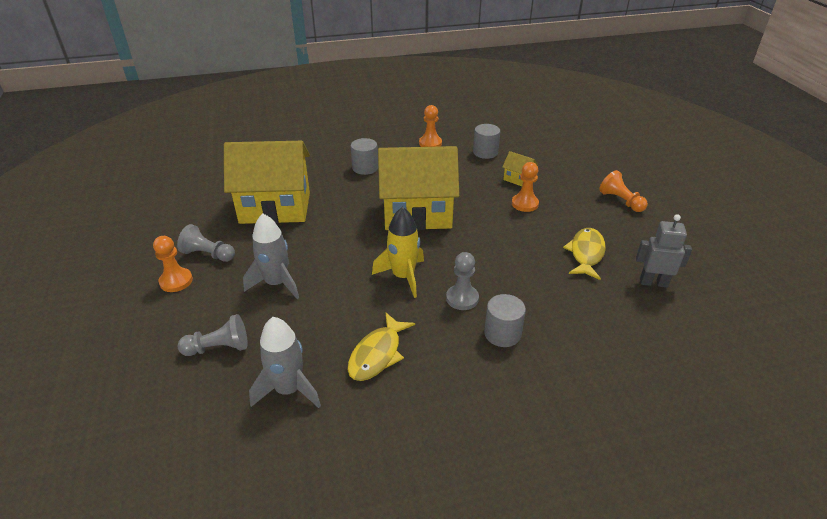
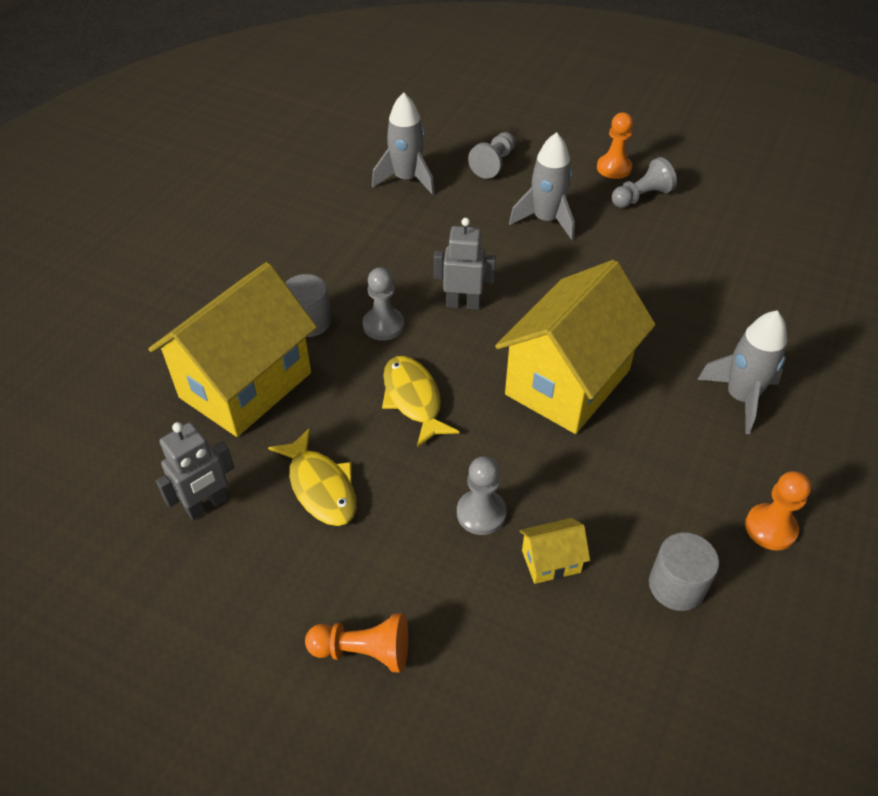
camera: 130 degrees right, 10 degrees up
yellow house [224,141,310,224] -> yellow house moved to [148,262,317,437]
yellow fish [347,312,415,381] -> yellow fish moved to [382,356,459,447]
grey cylinder [351,138,378,175] -> grey rocket [697,310,787,434]
yellow rocket [372,207,424,298] -> grey robot [434,218,496,310]
orange pawn [512,162,539,212] -> grey pawn [457,456,507,535]

